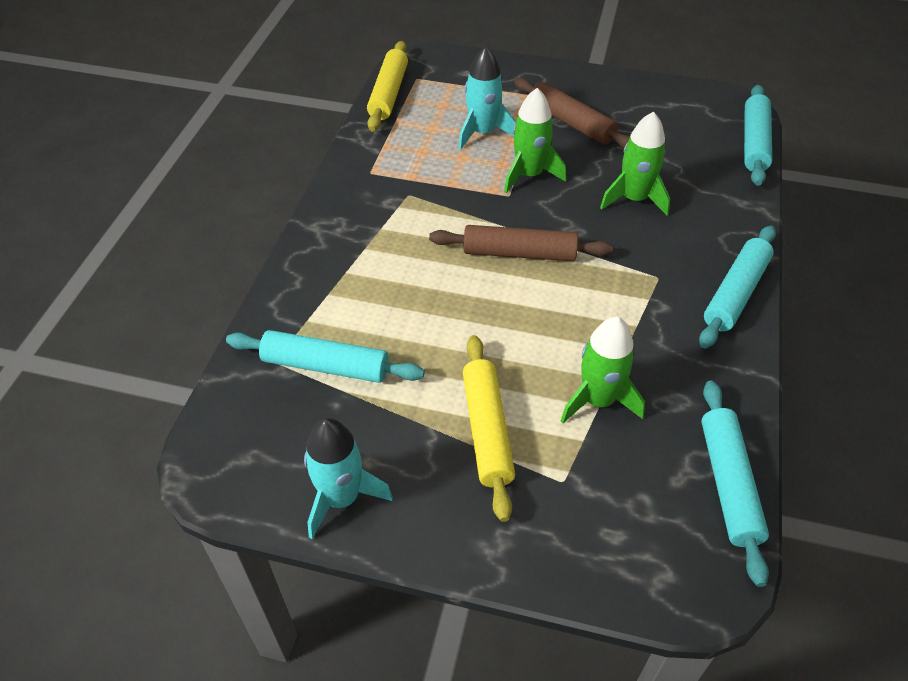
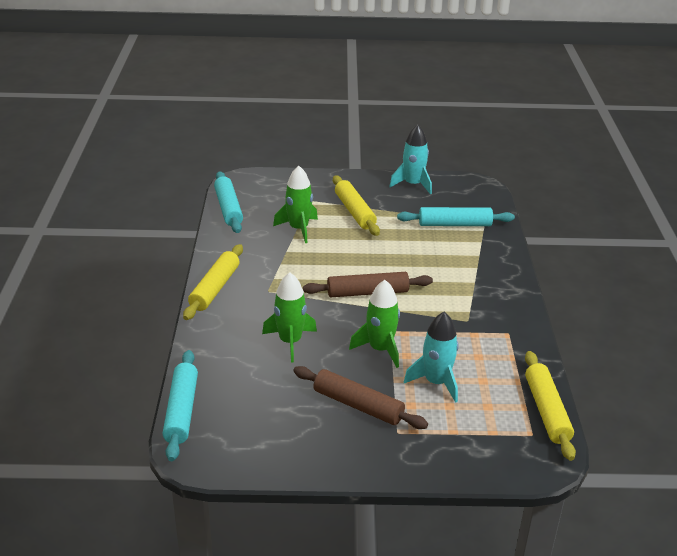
camera: 165 degrees right, 15 degrees down
turquoise rolling pin [699,225,776,349] -> yellow rolling pin [183,244,243,320]

